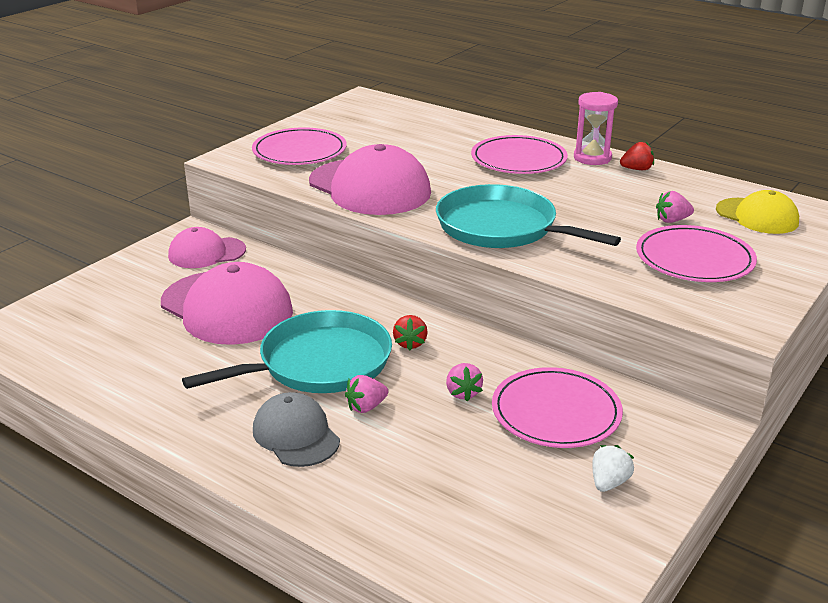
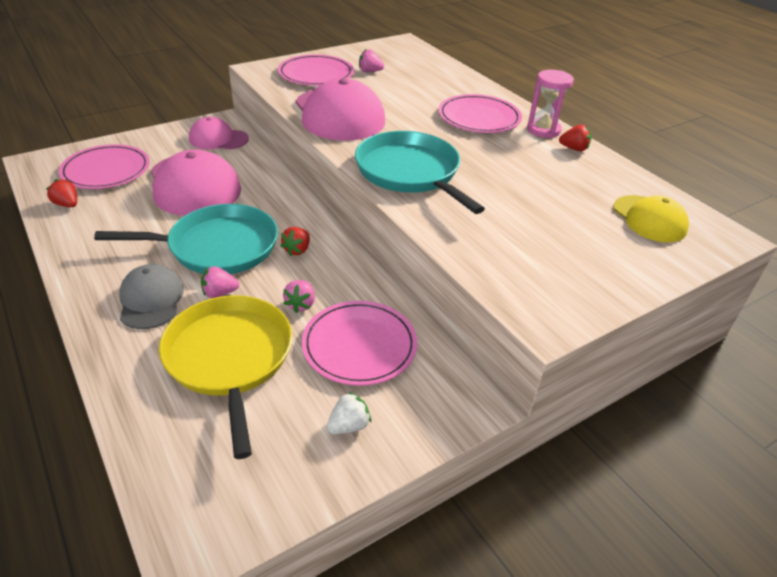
camera: 20 degrees right, 10 degrees up
pink plate [636,225,757,282] -> pink plate moved to [59,144,150,189]
pink strawberry [656,191,694,223] -> pink strawberry moved to [359,49,384,72]
none -> red strawberry [46,179,77,207]
none -> yellow pan [159,295,292,459]

